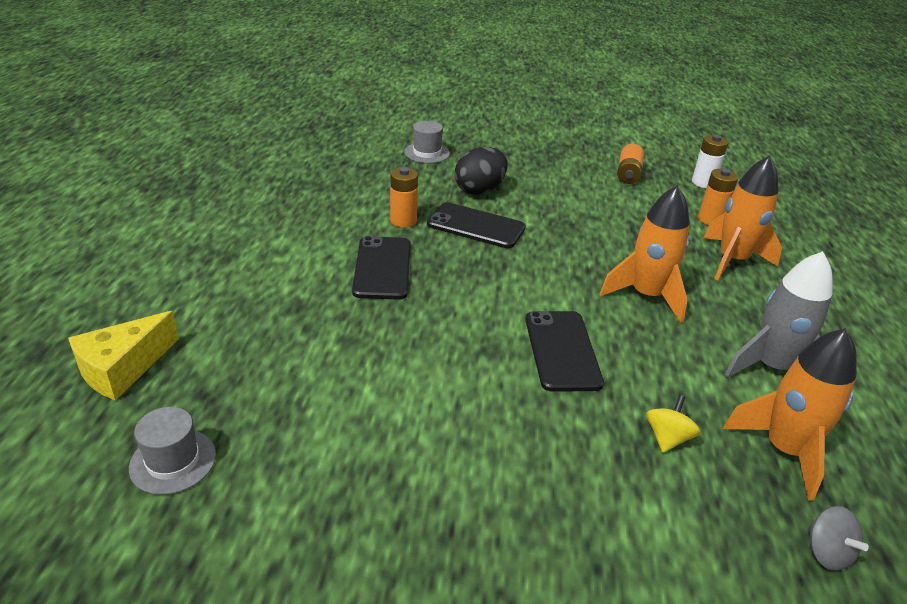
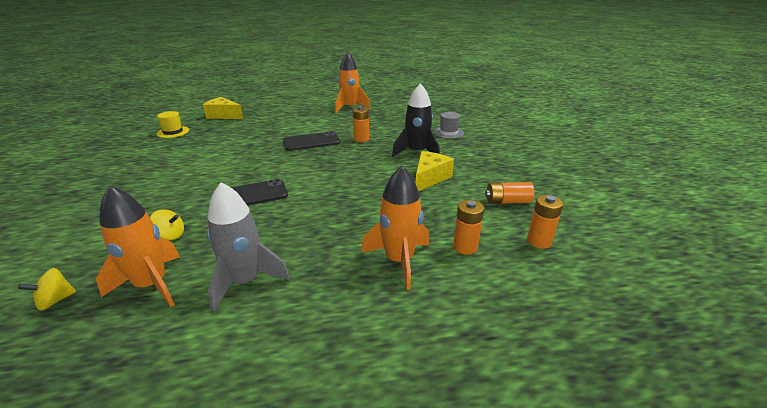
camera: 75 degrees right, 5 degrees down
grey hat [129,407,216,495] -> yellow hat [157,111,189,138]
black phone [427,202,526,248] -> none
black egg [455,147,507,195] -> black rocket [392,83,440,157]
orange rocket [600,185,690,323] -> orange rocket moved to [335,52,370,114]
white battery [692,135,728,188] -> orange battery [527,195,563,249]
grey spinning top [808,506,869,571] -> yellow spinning top [18,268,76,311]
none -> yellow cheese [416,151,454,191]

